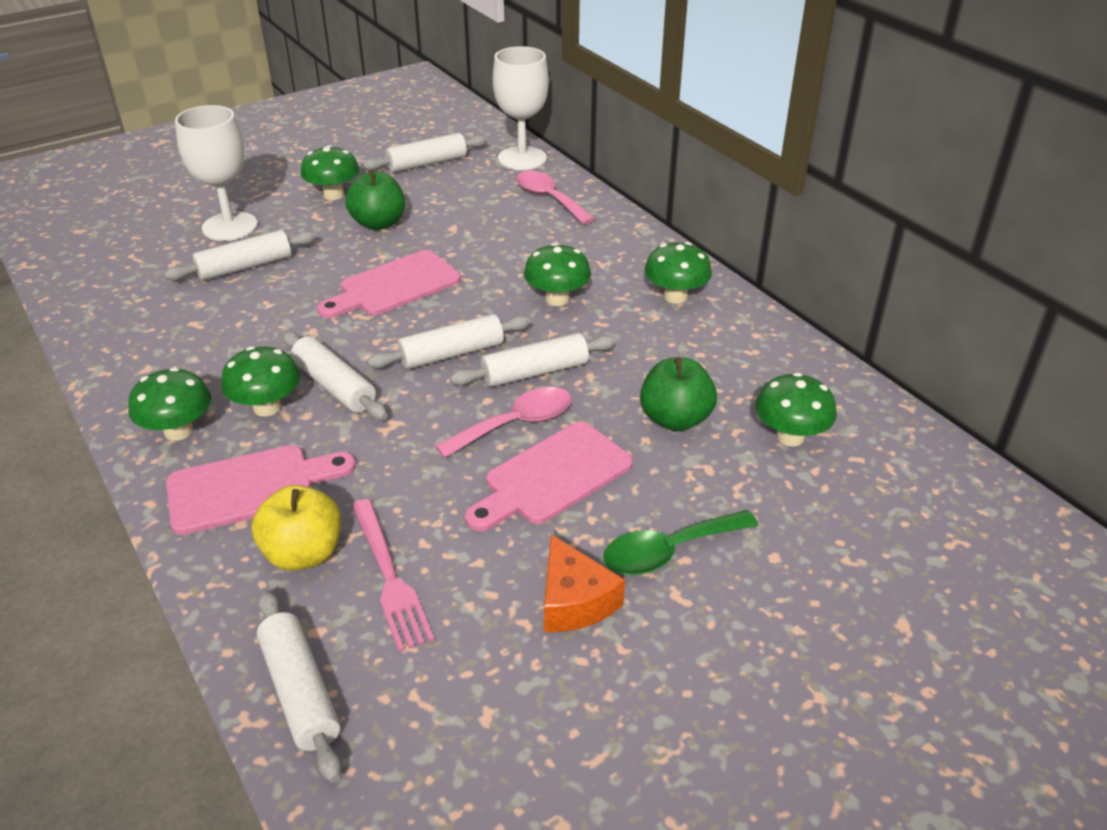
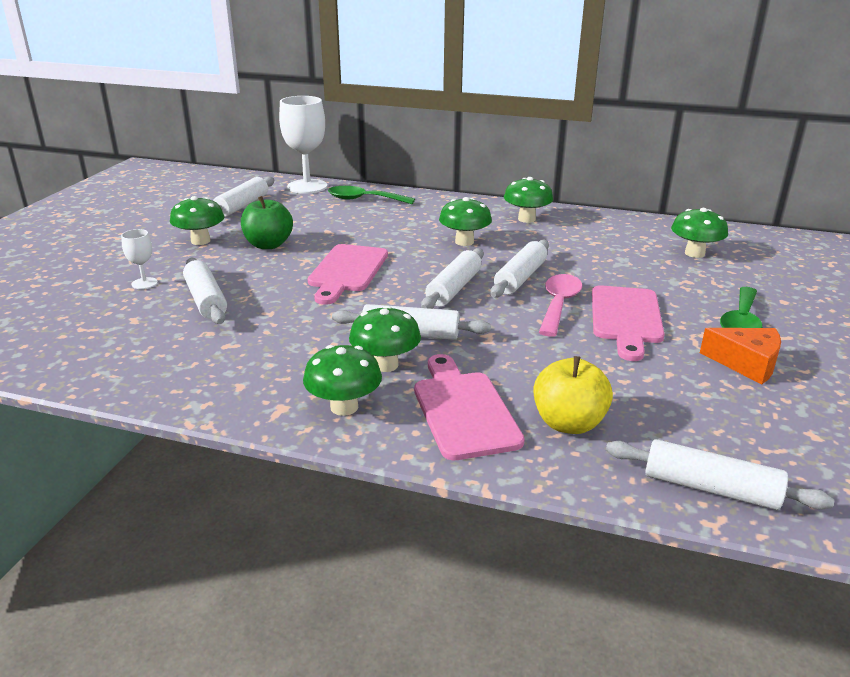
camera: 40 degrees left, 10 degrees down
white rolling pin [164,230,317,281] -> white rolling pin turned 45 degrees counterclockwise [183,258,227,324]
pink cutting board [166,445,356,535] -> pink cutting board turned 45 degrees counterclockwise [414,354,525,460]
white goblet [175,105,258,241] -> white goblet [121,229,158,289], size x0.47
pink fork [351,499,434,652] -> none
pink spoon [516,171,595,225] -> green spoon [328,186,415,204]
green apple [640,357,717,431] -> none

